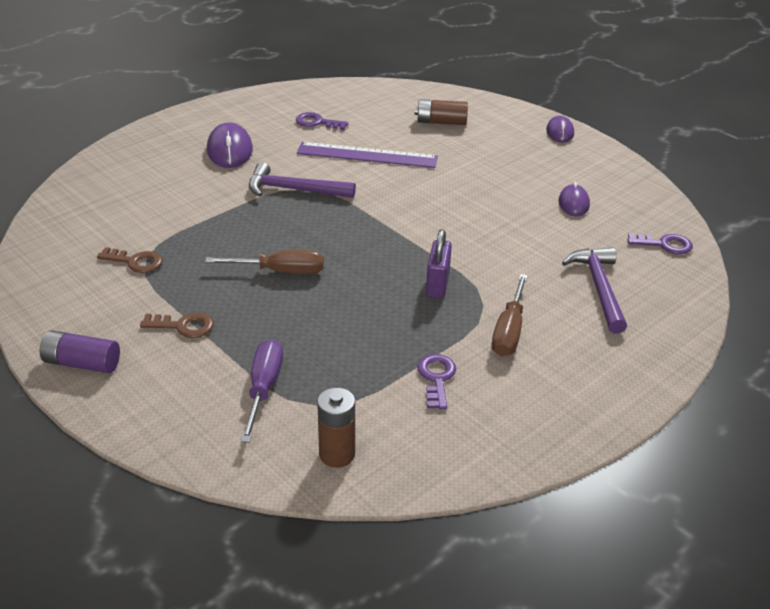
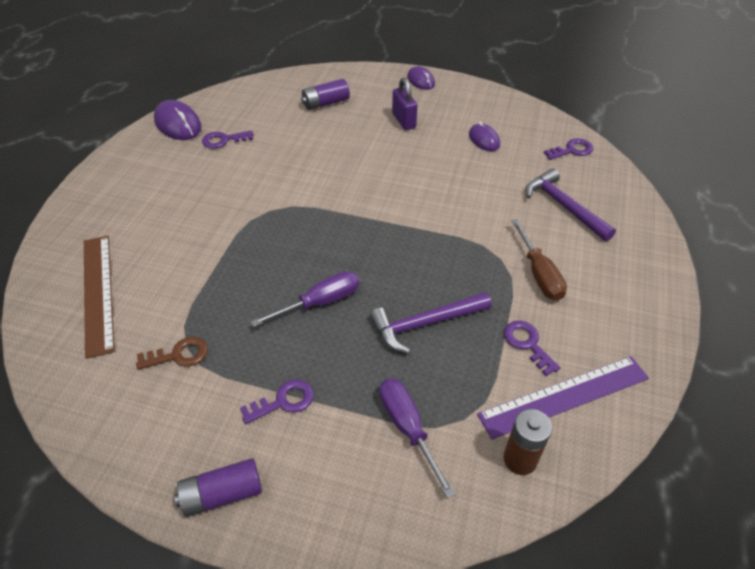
camera: 30 degrees left, 10 degrees up
brown key [140,313,214,338] -> purple key [240,379,314,424]
brown screwdriver [205,250,324,274] -> purple screwdriver [251,271,359,327]
purple mouse [207,122,253,168] -> purple mouse moved to [154,100,202,140]
purple hammer [249,162,356,198] -> purple hammer moved to [370,292,492,354]
purple ruler [297,142,438,168] -> purple ruler moved to [477,356,649,439]
brown battery [415,99,468,125] -> purple battery [301,79,350,110]
purple padlock [426,229,452,298] -> purple padlock moved to [392,78,418,130]
none -> brown ruler [84,236,115,359]

